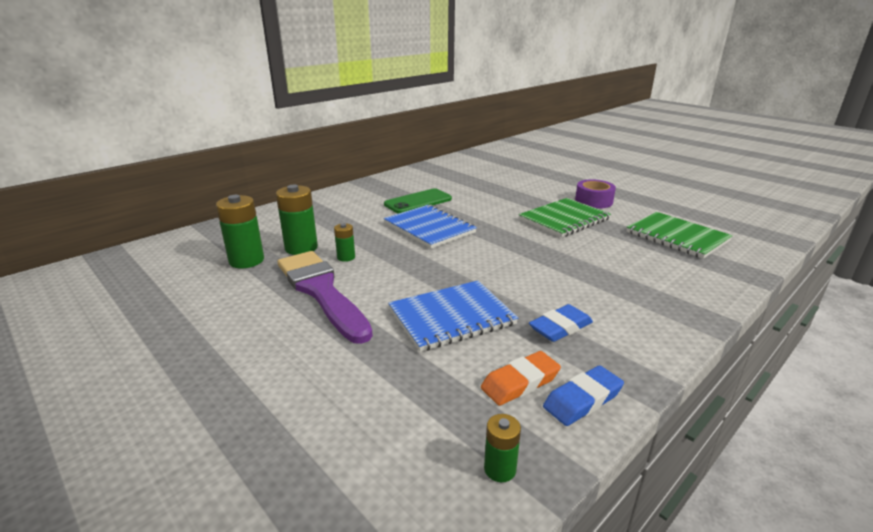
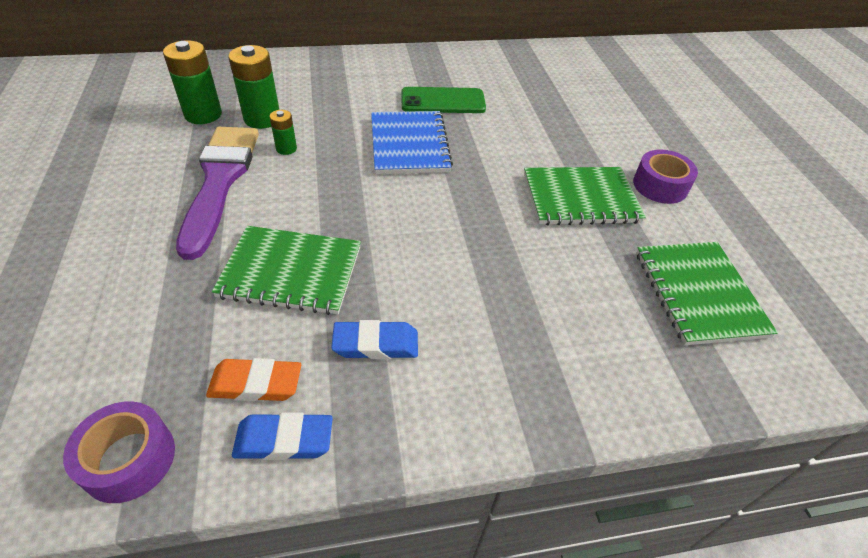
camera: 30 degrees right, 20 degrees up
blue notebook [388,280,518,352] -> green notebook [212,226,361,315]
green battery [484,414,521,482] -> purple tape [63,401,175,503]

